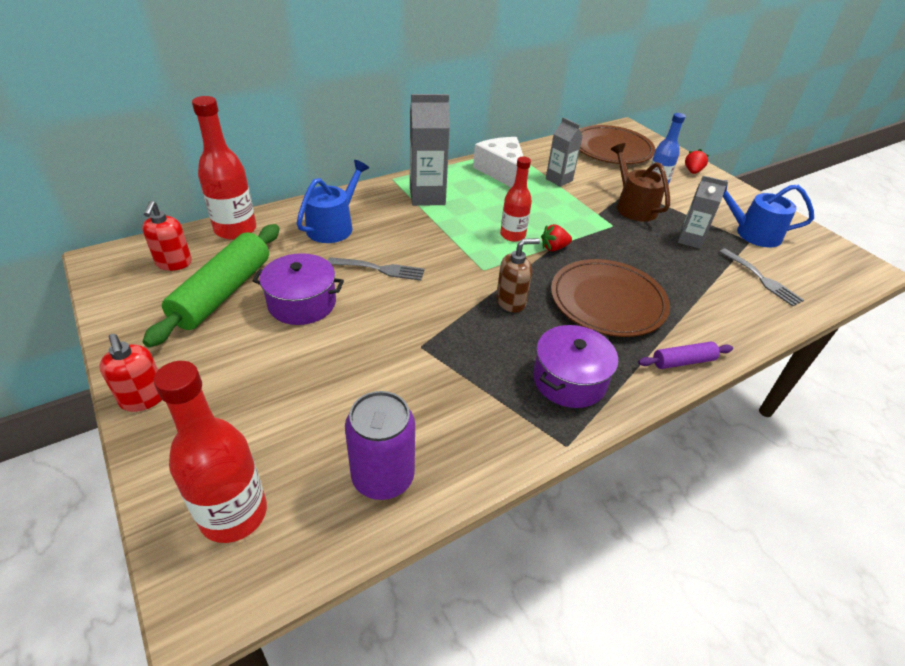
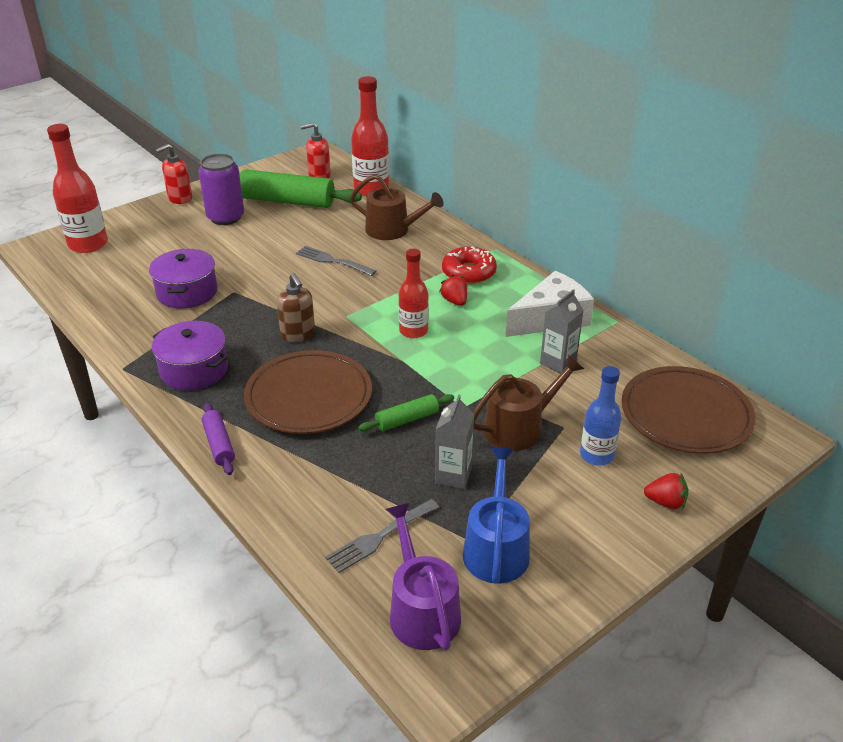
camera: 85 degrees right, 5 degrees down
purple pot [252,253,344,325] -> purple pot moved to [149,249,217,309]
blue watering can [297,160,369,243] -> brown watering can [350,174,444,240]
grey fork [328,257,425,281] -> grey fork turned 120 degrees clockwise [296,246,376,276]
purple can [345,391,415,500] -> purple can moved to [199,154,244,225]
grey carton [410,94,450,206] -> red donut [442,246,497,284]
red strawberry [541,224,572,251] -> red strawberry moved to [439,274,467,306]
none -> green rolling pin [358,394,454,432]
none -> purple watering can [386,503,461,651]

